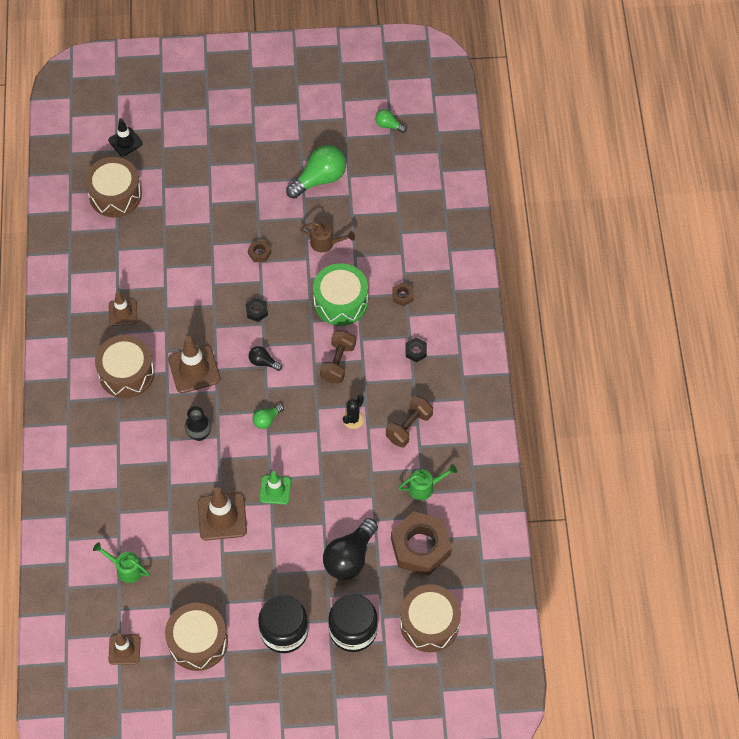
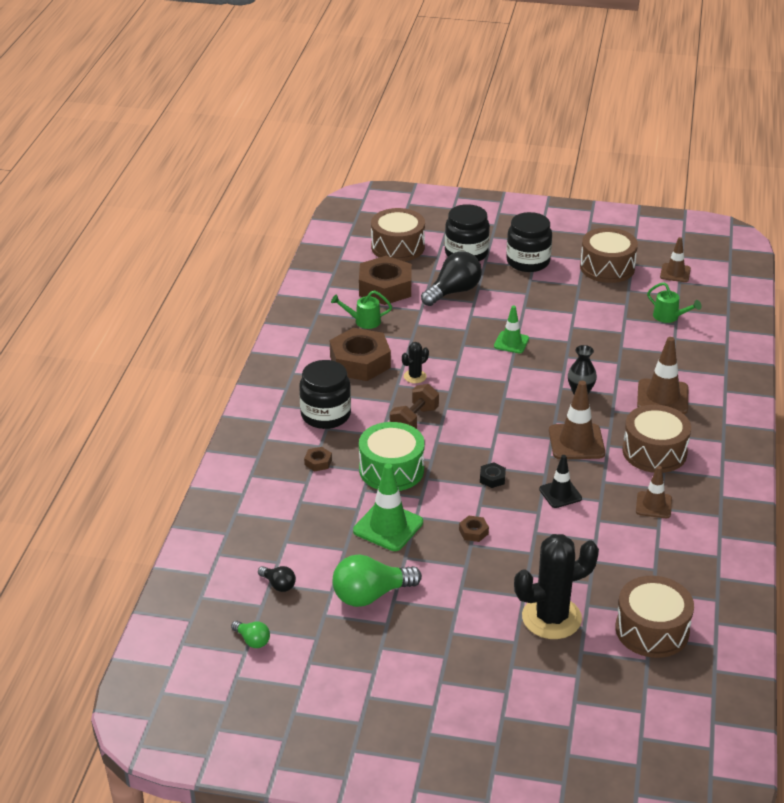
camera: 165 degrees left, 25 degrees down
black traffic cone [108,118,143,157] -> black traffic cone moved to [539,455,582,508]
brown traffic cone [198,487,247,540] -> brown traffic cone moved to [637,337,688,414]
black light bulb [248,346,282,371] -> black light bulb moved to [258,566,296,592]
green light bulb [253,404,284,429] -> none
brown watering can [300,222,355,253] -> green traffic cone [353,463,423,551]
brown dumbbell [386,396,433,448] -> brown nut [330,328,391,381]
black nut [405,338,427,362] -> black jar [299,360,351,429]
none -> black cactus [514,534,599,639]

